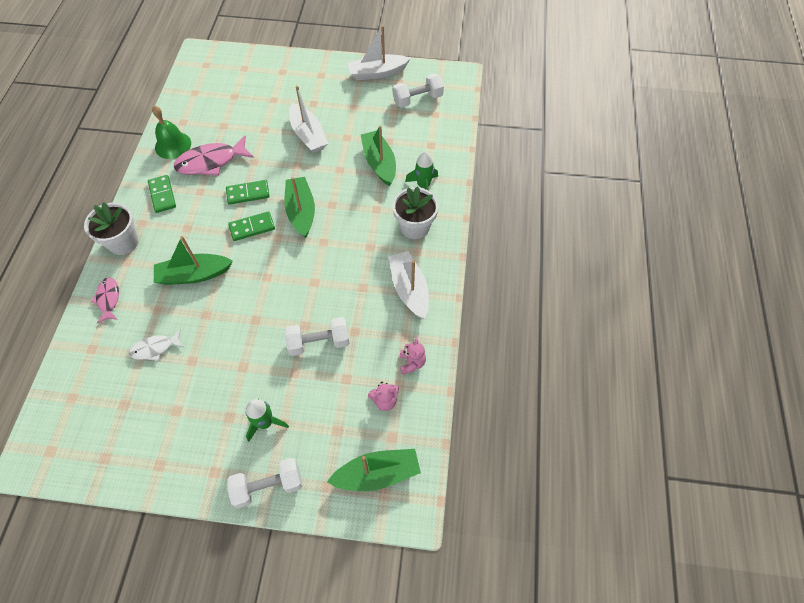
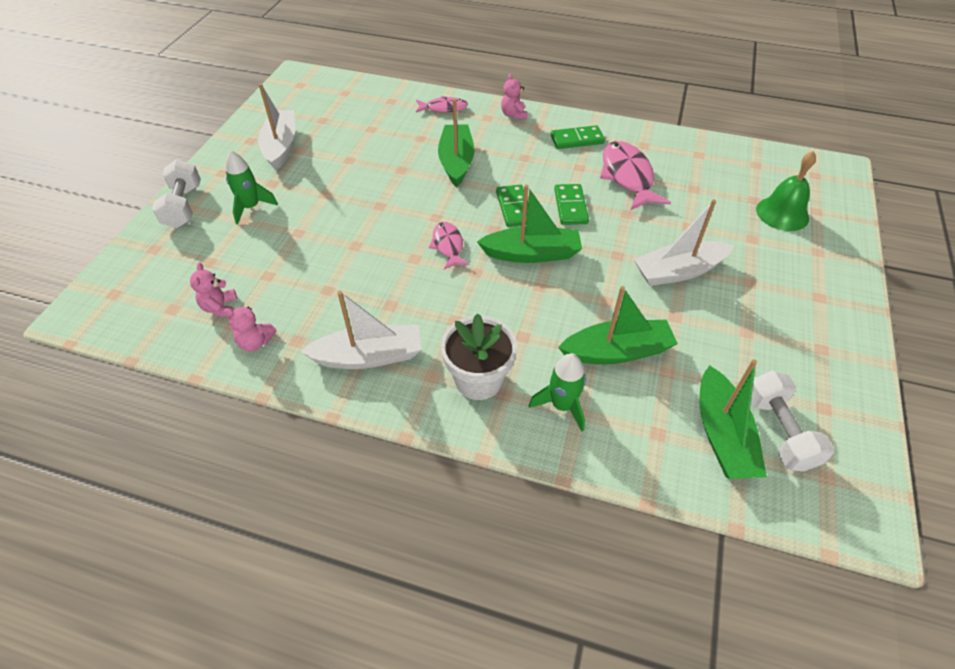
camera: 100 degrees right, 10 degrees down
white flower pot [84,202,139,255] -> pink teddy bear [501,74,527,120]
white fish [129,329,183,361] -> none
green bell [152,106,191,159] -> green bell moved to [756,151,816,231]
white dumbbell [285,317,350,356] -> none
green boat [327,449,421,491] -> green boat moved to [699,359,767,479]
white boat [347,26,411,80] -> white boat moved to [258,83,295,170]
none -> pink fish [429,222,470,270]

